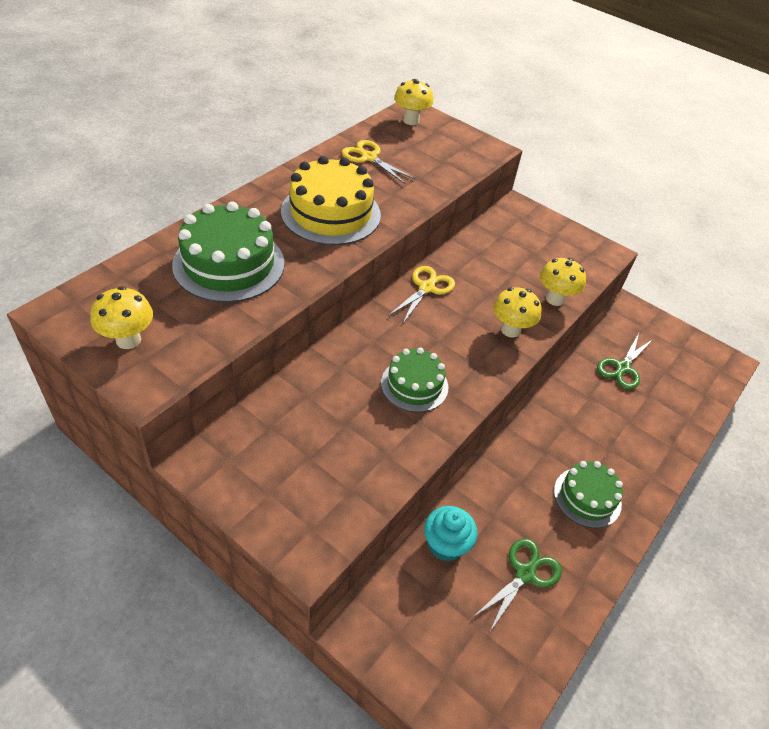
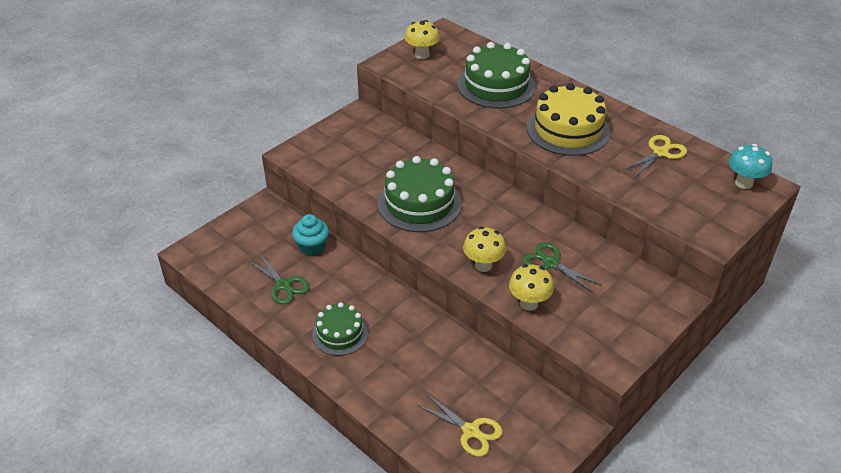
camera: 100 degrees right, 5 degrees down
green cake [381,348,448,412] -> green cake [378,156,462,232], size x1.63
yellow scissors [388,266,455,323] -> yellow scissors moved to [417,394,503,457]
yellow mushroom [394,79,434,125] -> turquoise mushroom [729,144,772,189]
green scissors [597,333,653,390] -> green scissors moved to [523,242,603,293]

